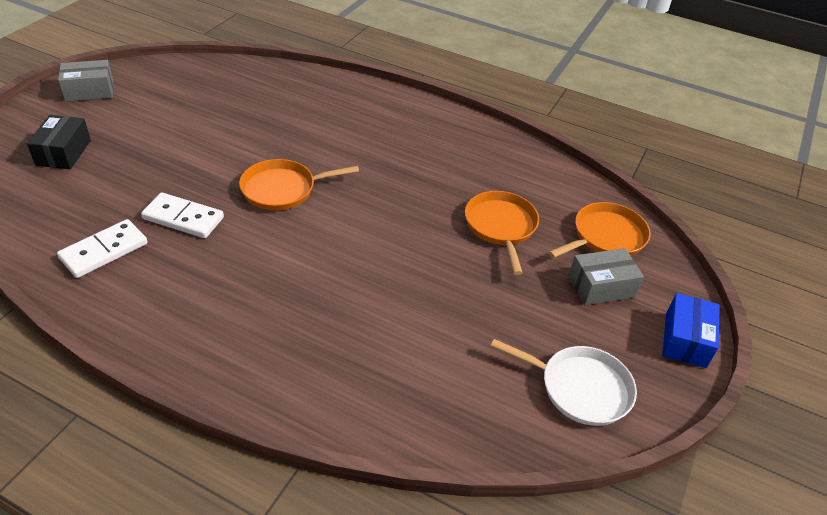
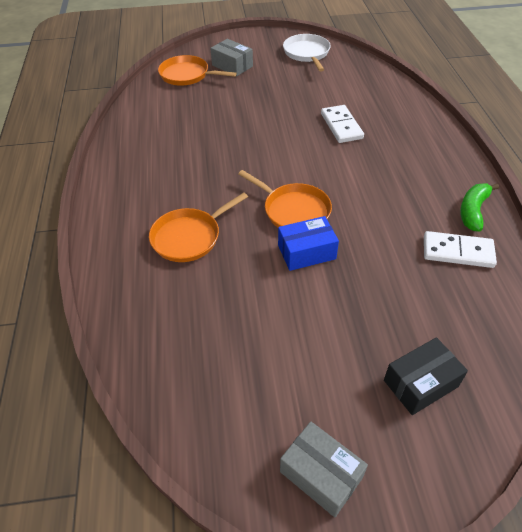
camera: 120 degrees left, 5 degrees up
white domino [141,193,224,238] -> white domino moved to [321,105,364,143]
orange pan [465,191,539,275] -> orange pan moved to [149,192,248,262]
blue box [662,293,720,368] -> blue box moved to [278,216,339,271]
none -> green banana [460,183,499,232]

